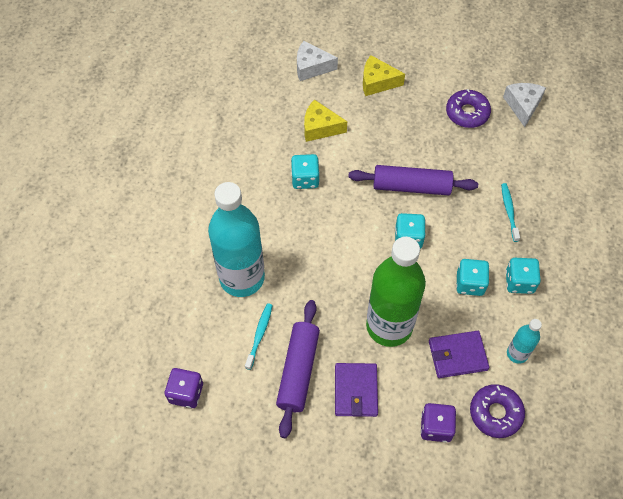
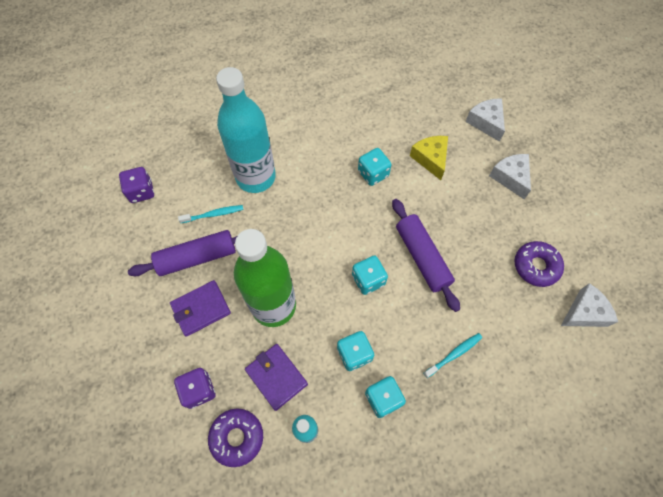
camera: 60 degrees right, 5 degrees up
yellow cheese [363,55,405,96] -> white cheese [489,154,531,199]

